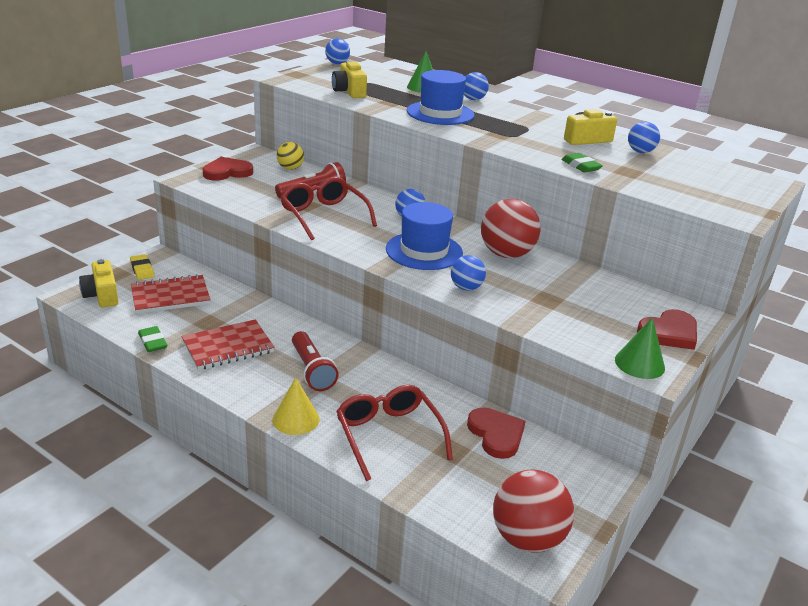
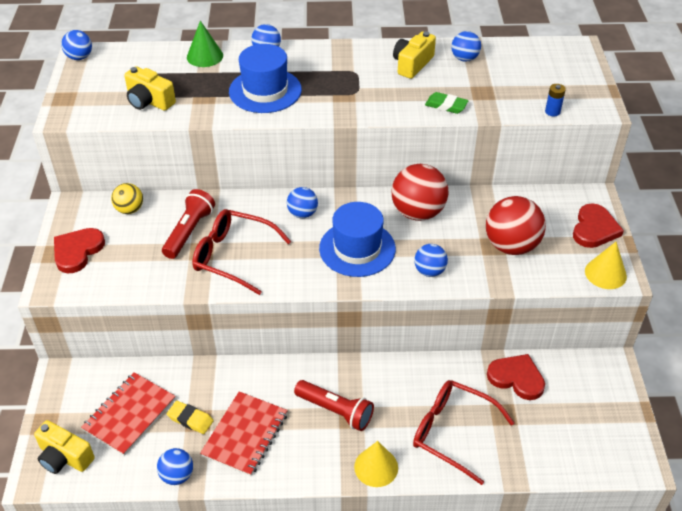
camera: 35 degrees left, 15 degrees up
yellow eraser [130,254,154,280] -> yellow eraser moved to [167,401,214,434]
green eraser [138,326,167,352] -> blue ball [157,448,193,485]
red ball [493,470,574,553] -> red ball moved to [486,196,546,255]
green cone [615,317,665,379] -> yellow cone [585,242,627,289]
none -> blue battery [545,84,566,116]

